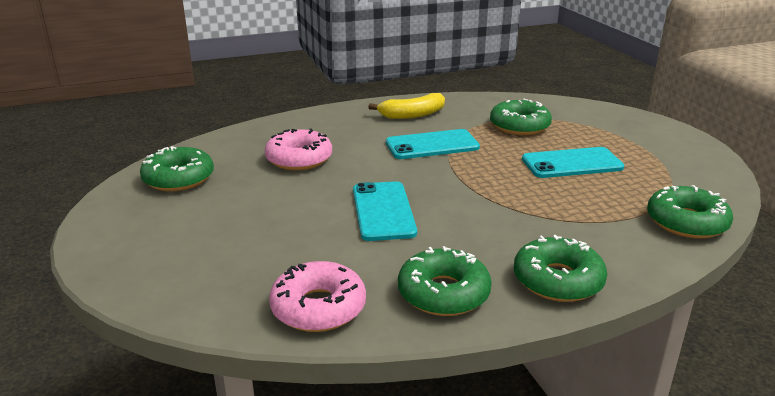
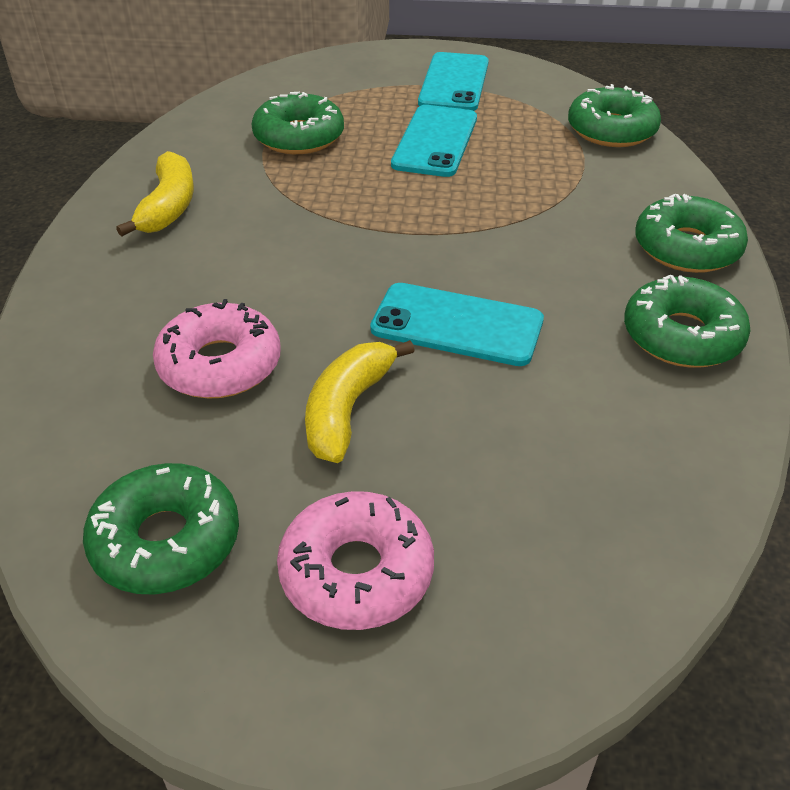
camera: 65 degrees left, 15 degrees up
pink donut [269,261,366,332] -> pink donut moved to [277,491,434,630]
turquoise phone [386,129,480,159] -> turquoise phone moved to [418,52,489,111]
none -> yellow banana [305,340,415,463]

